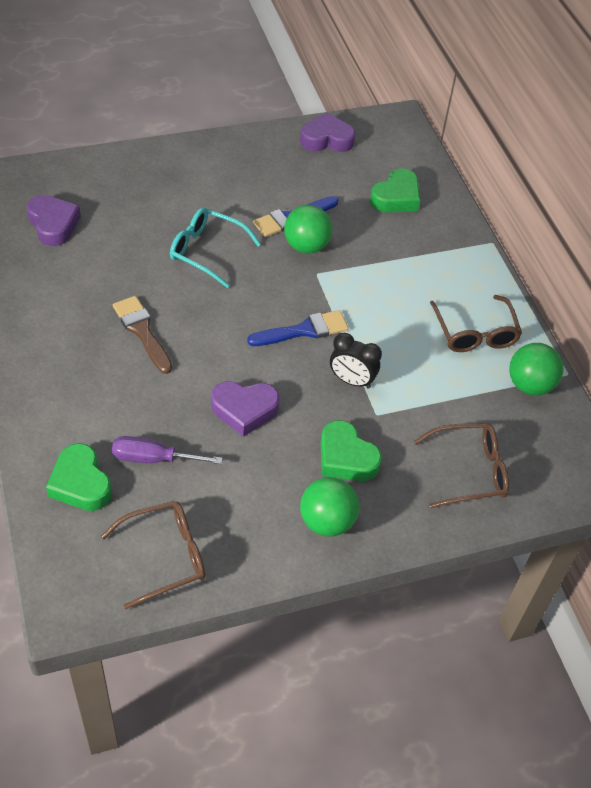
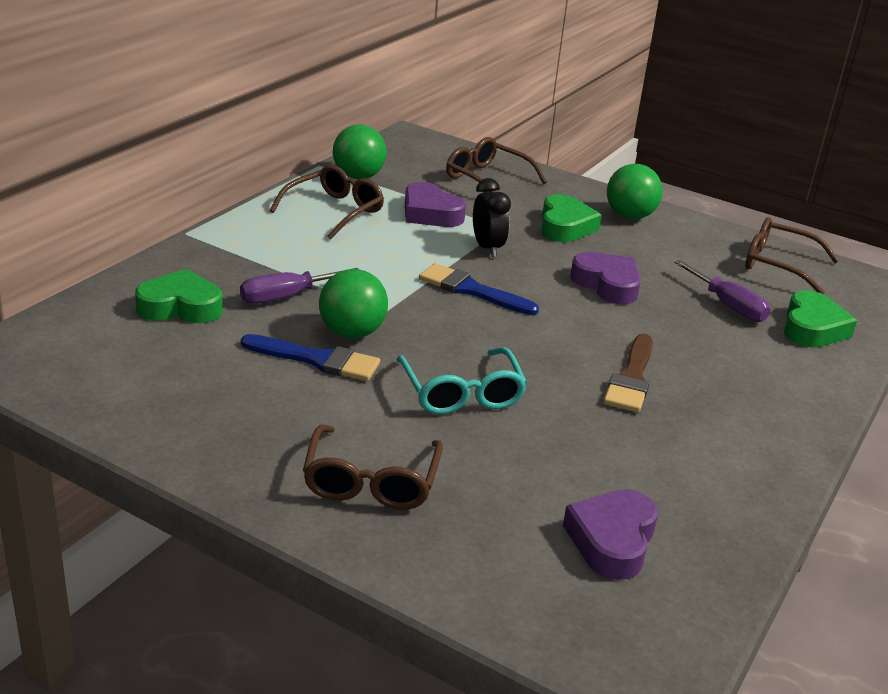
camera: 130 degrees left, 20 degrees down
purple heart [300,112,356,152] -> purple heart moved to [405,182,466,227]
none -> purple screwdriver [240,268,358,304]
none -> brown glasses [303,425,443,510]

